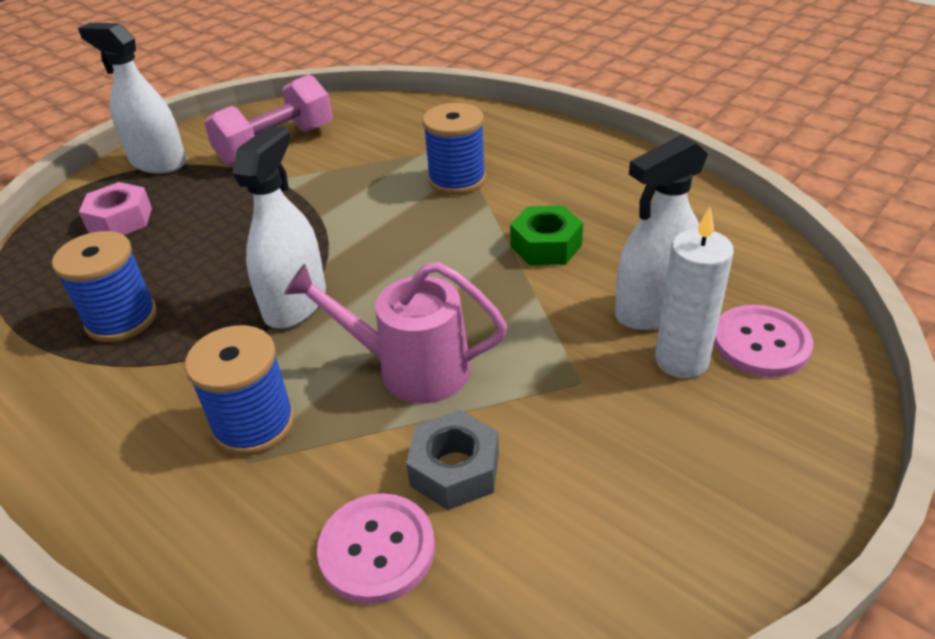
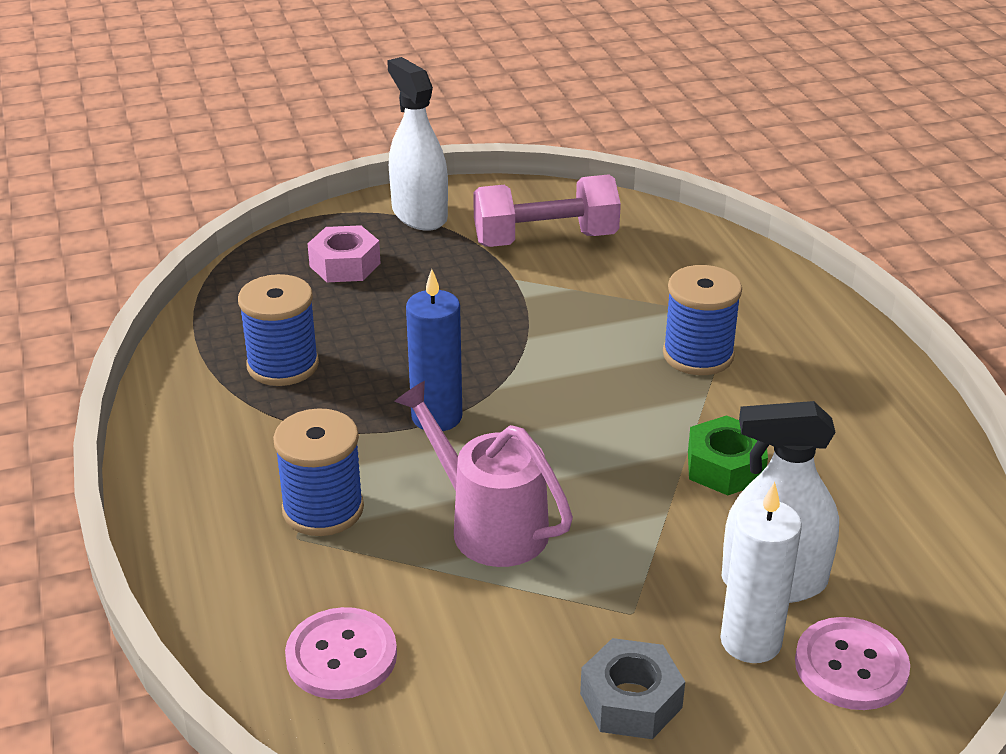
camera: 30 degrees right, 5 degrees down
white spray bottle [232,125,326,329] -> blue candle [406,269,462,431]
grey nut [406,410,499,510] -> grey nut moved to [580,638,685,739]

